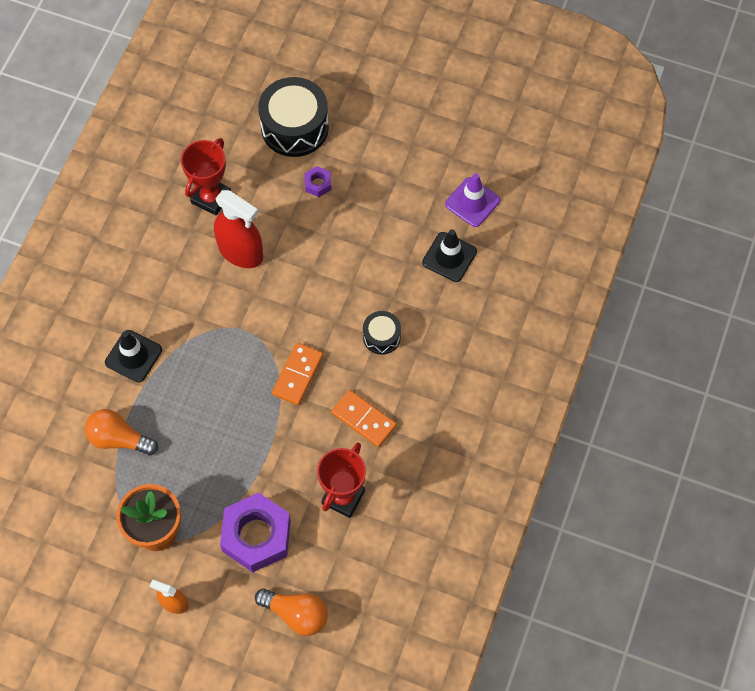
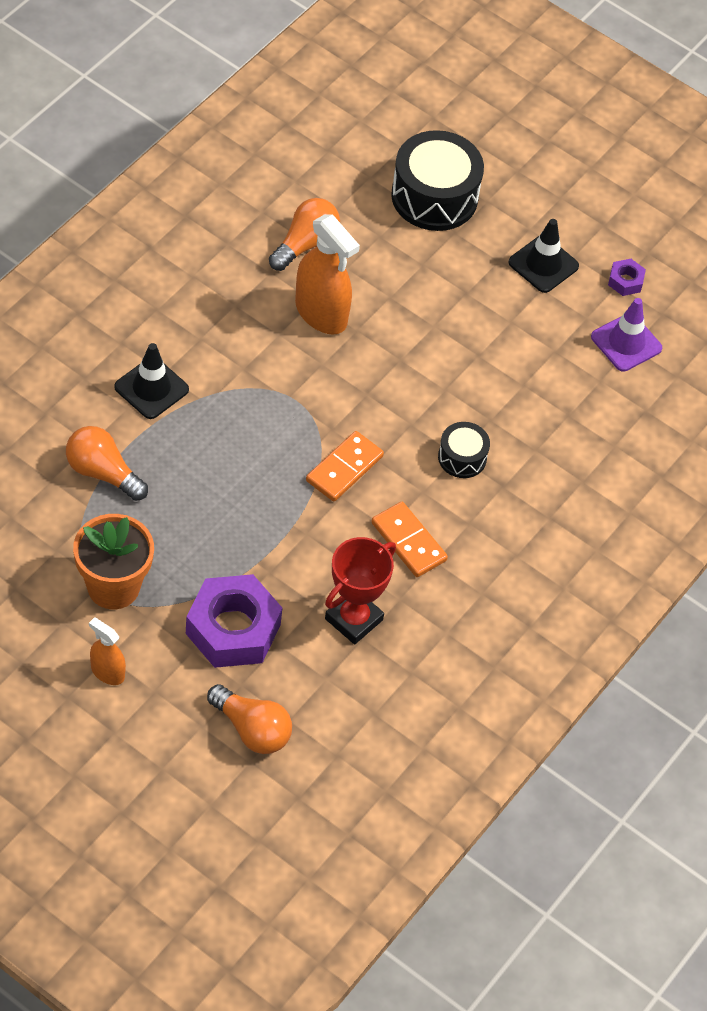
camera: 10 degrees right, 10 degrees down
red trophy [181,138,231,215] -> orange light bulb [269,198,340,271]
red spray bottle [214,190,263,268] -> orange spray bottle [295,214,360,334]
purple nut [304,166,332,197] -> purple nut moved to [608,259,646,296]
black traffic cone [422,229,477,282] -> black traffic cone moved to [508,219,579,293]

